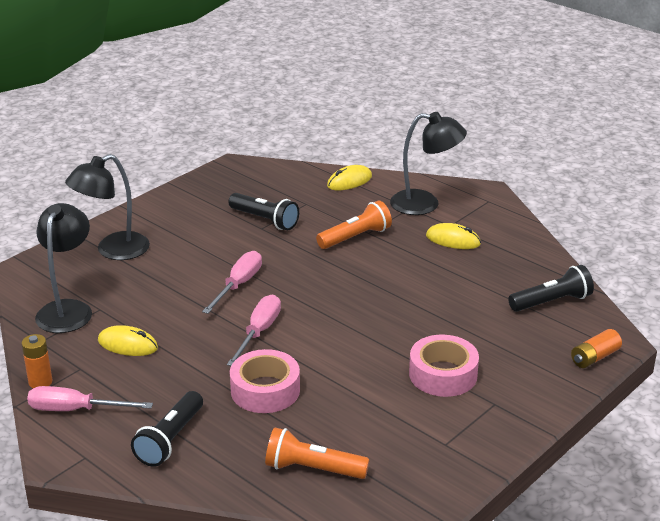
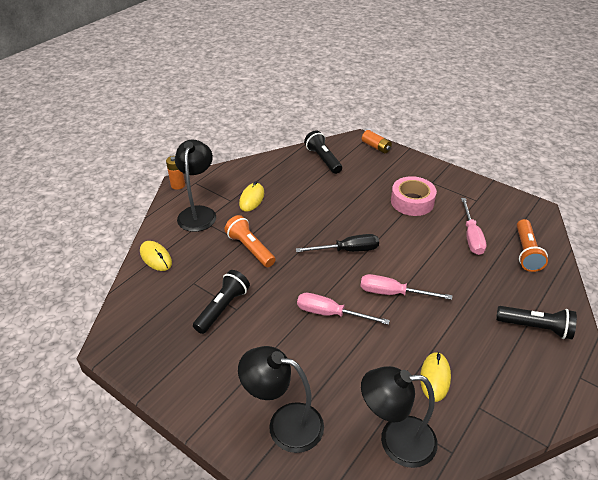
camera: 95 degrees left, 10 degrees up
orange battery [21,334,52,388] -> orange battery moved to [166,156,185,190]
pink screwdriver [27,386,153,411] -> pink screwdriver moved to [461,198,486,255]
black lamp [65,154,150,260] -> black lamp turned 150 degrees clockwise [238,346,324,453]
pink tape [230,349,300,413] -> none
none -> black screwdriver [296,234,379,252]

